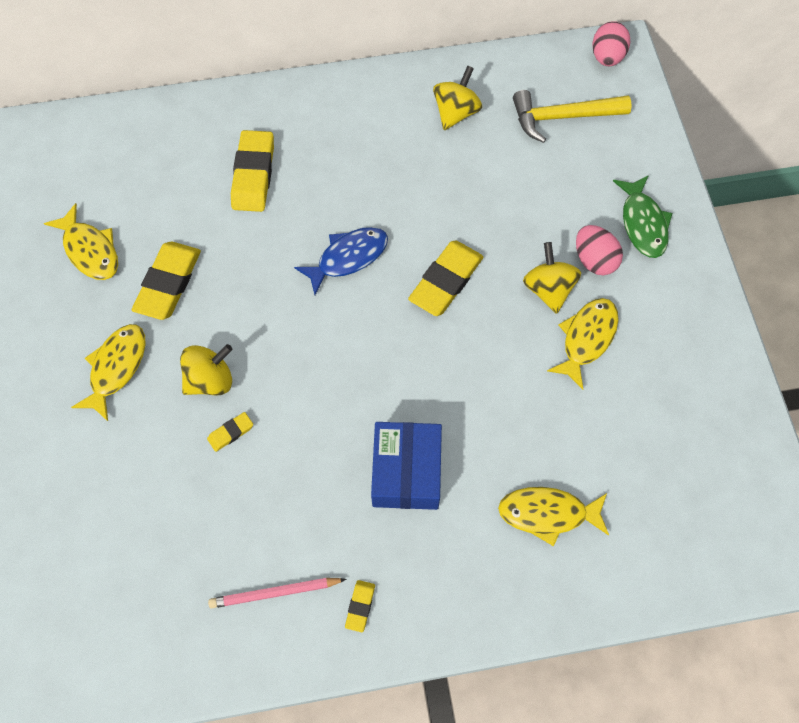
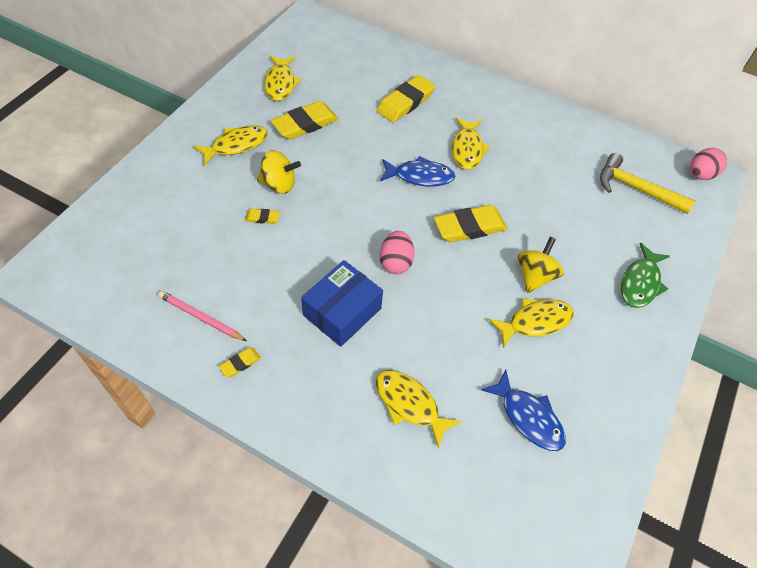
camera: 35 degrees right, 10 degrees down
yellow spinning top [433,66,482,130] -> none
pink egg [576,225,623,275] -> pink egg moved to [380,231,414,274]
none -> yellow fish [452,117,491,170]
none -> blue fish [481,370,566,451]

